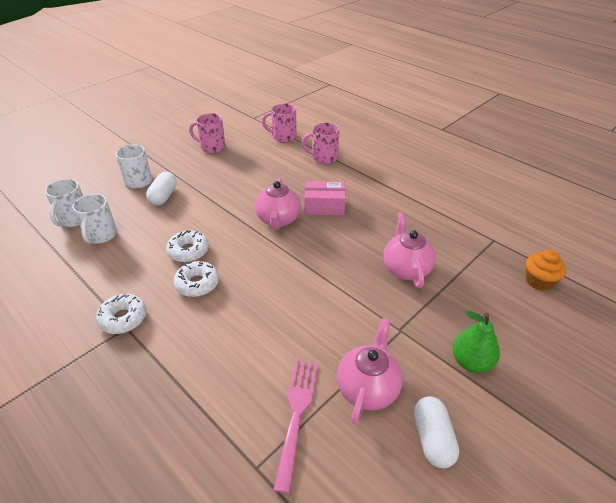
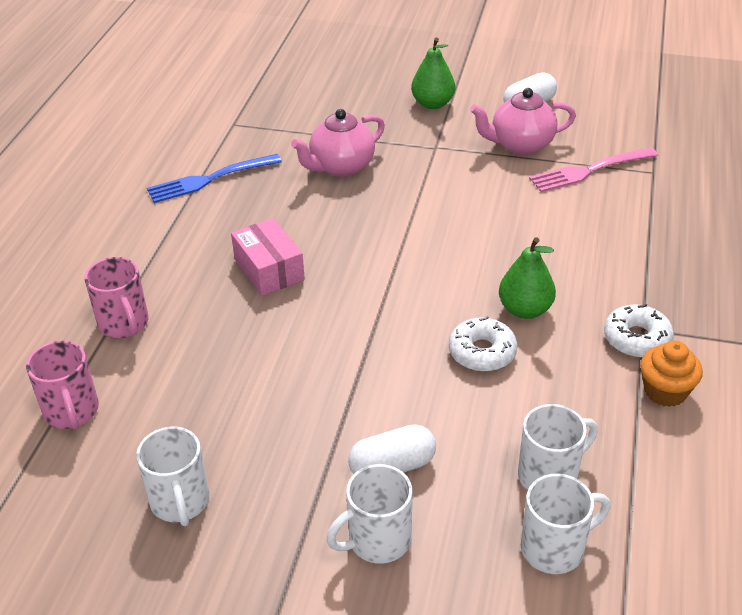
camera: 120 degrees left, 0 degrees up
white donut [174,261,219,297] -> green pear [499,237,556,319]
pink mug [189,113,226,154] -> white mug [136,427,209,526]
pink teapot [255,178,301,230] -> none
orange cupcake [526,249,566,291] -> orange cupcake moved to [640,341,703,407]
none -> blue fork [147,154,282,203]

